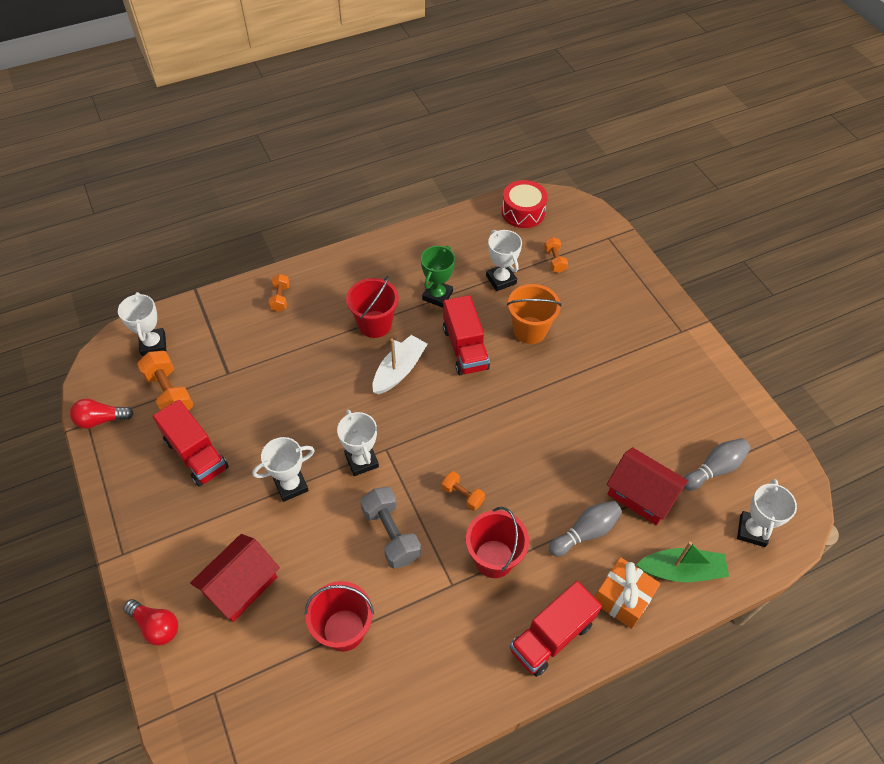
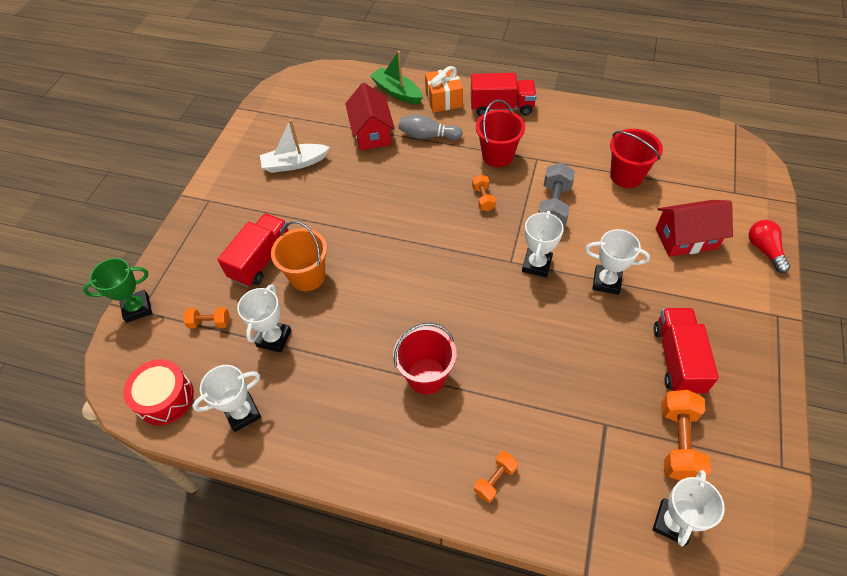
camera: 135 degrees left, 0 degrees up
red light bulb [70,399,134,429] -> none
white boat [373,335,427,394] -> white boat moved to [260,119,330,173]
green trophy [421,246,455,308] -> green trophy moved to [83,258,152,323]
red truck [443,295,490,375] -> red truck moved to [217,213,288,287]
orange dumbbell [544,237,568,273] -> orange dumbbell turned 60 degrees clockwise [183,307,229,329]
grey bowling pin [684,438,751,491] -> none
white trophy [737,479,797,547] -> white trophy moved to [192,365,261,432]

